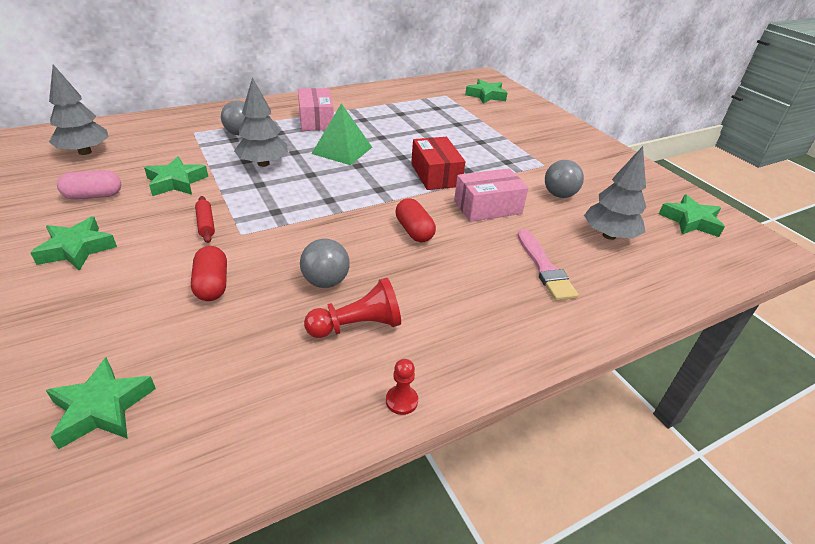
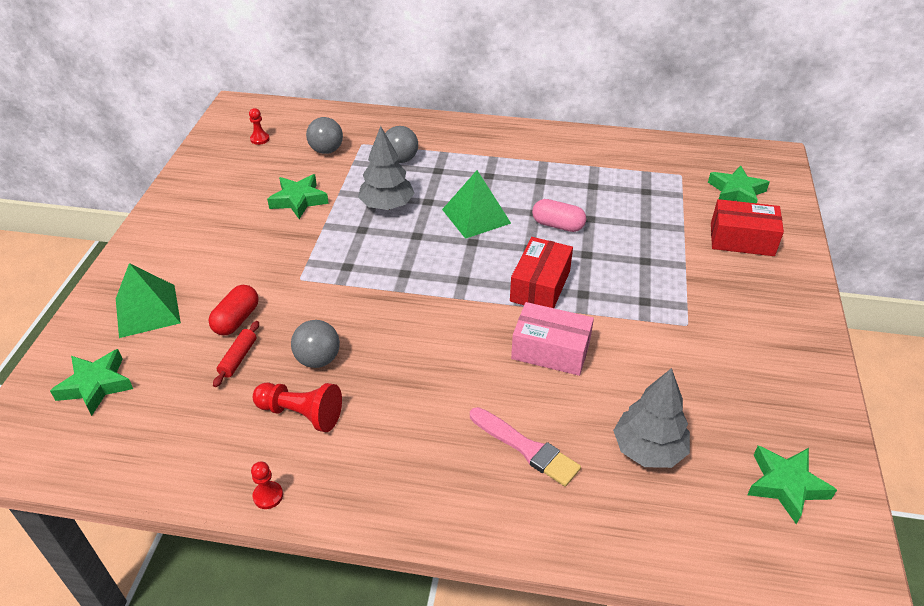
camera: 40 degrees right, 5 degrees up
green star [30,217,117,271] -> none
grey tree [49,64,109,155] -> red pawn [249,108,270,145]
pink capsule [57,170,121,200] -> pink capsule moved to [532,199,586,232]
red rolling pin [195,196,215,243] -> red rolling pin moved to [213,321,259,387]
pink box [298,88,334,131] -> none
red capsule [396,198,436,242] -> none
pink brush [518,229,578,301] -> pink brush turned 75 degrees counterclockwise [470,407,581,487]
grey ball [545,160,584,198] -> grey ball moved to [306,117,343,154]
none -> green pyramid [116,263,181,338]
none -> red box [711,199,784,256]

